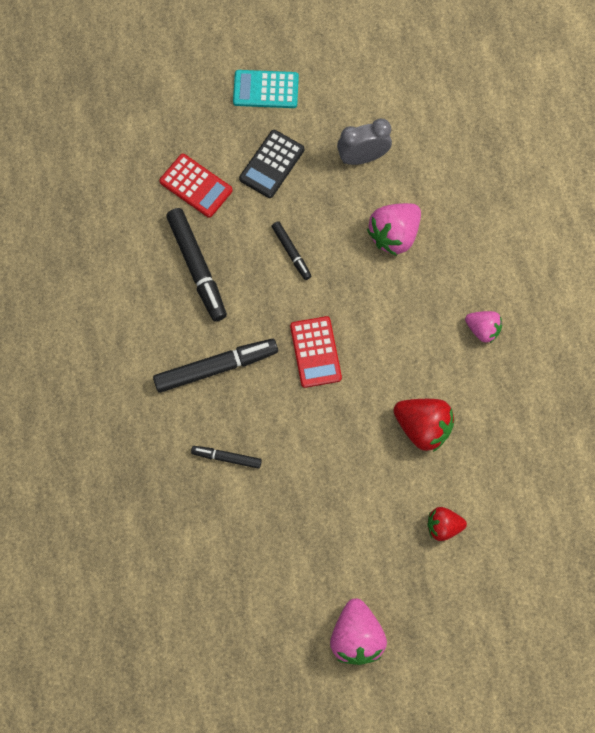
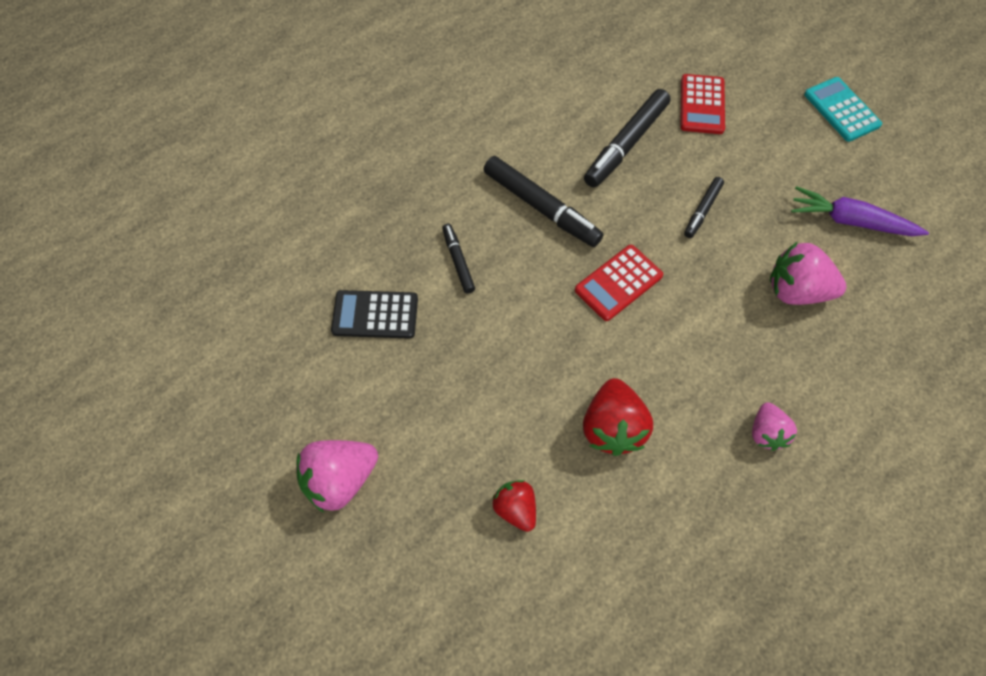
camera: 60 degrees right, 10 degrees down
black calculator [239,130,304,198] -> black calculator moved to [331,290,418,339]
grey clock [337,119,392,165] -> purple carrot [791,186,929,236]

